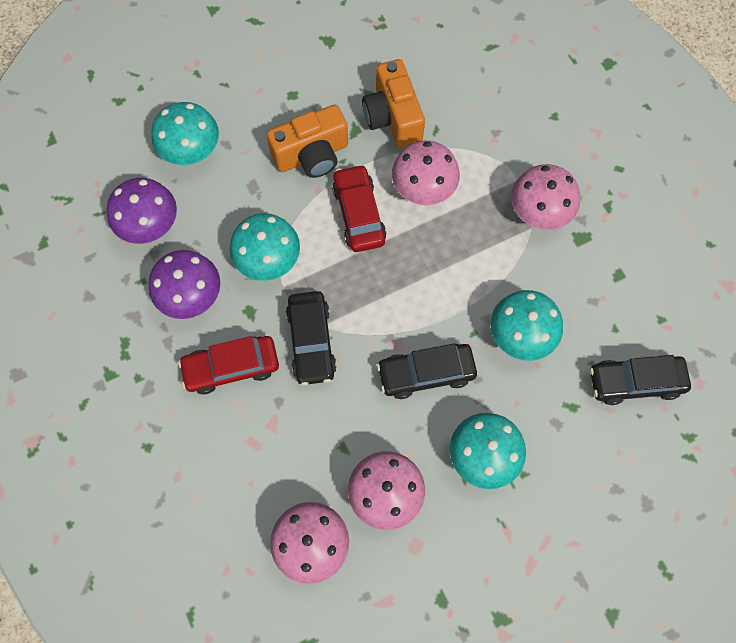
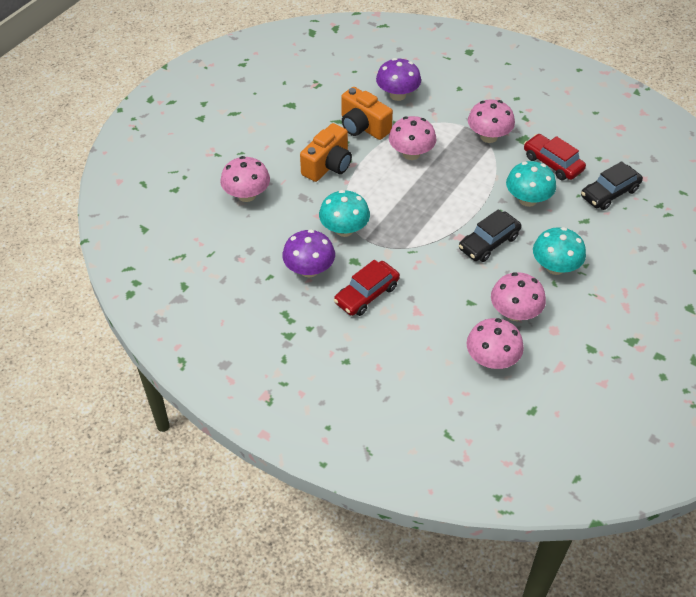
camera: 30 degrees left, 20 degrees down
purple mushroom [107,178,177,244] -> purple mushroom moved to [376,58,421,101]
turquoise mushroom [152,102,219,165] -> pink mushroom [220,156,270,202]
black car [286,291,337,385] -> none
red car [332,164,386,252] -> red car moved to [524,134,586,180]

